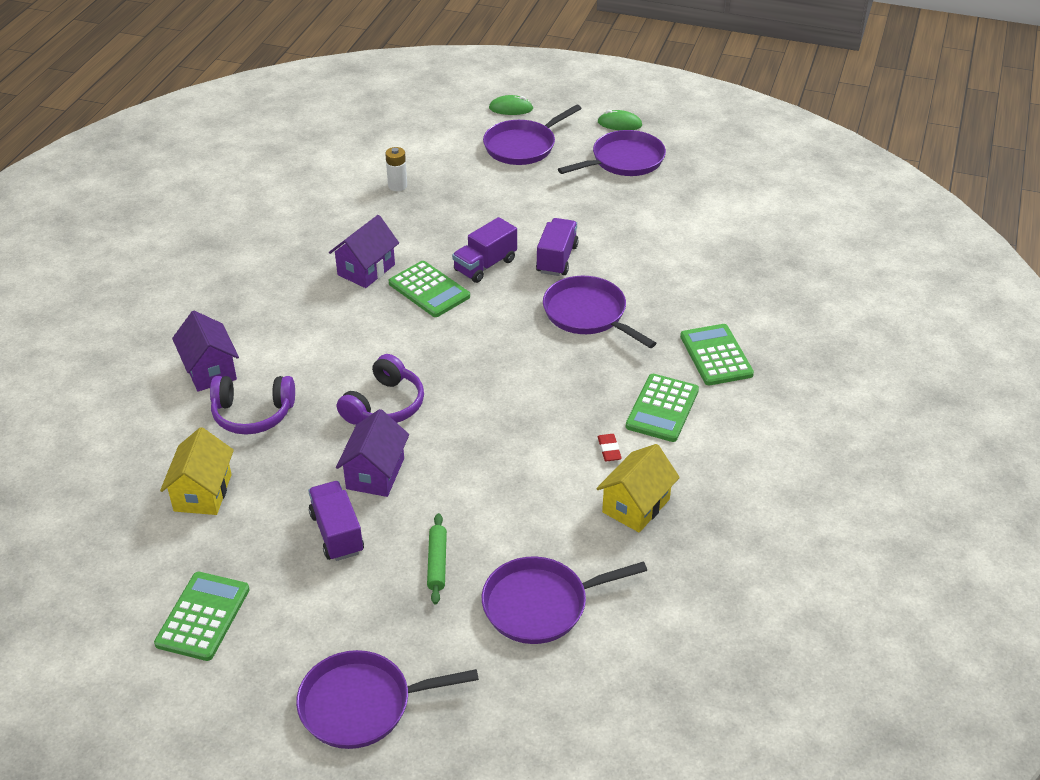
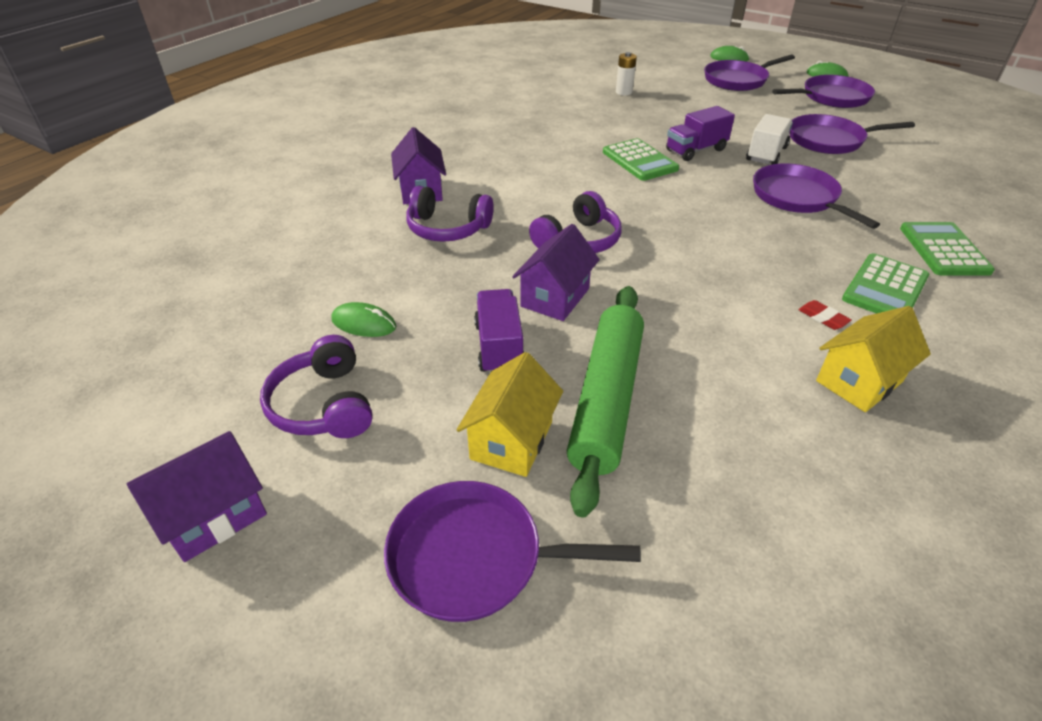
camera: 15 degrees right, 0 degrees up
green calculator [154,572,250,661] -> purple headphones [260,335,373,438]
yellow house [160,427,234,515] -> yellow house moved to [457,352,563,477]
purple house [329,215,399,288] -> purple house moved to [127,431,267,562]
green rolling pin [427,513,447,604] -> green rolling pin [567,286,644,518], size x2.24
purple pan [482,556,647,644] -> purple pan moved to [789,114,915,154]
purple truck [536,218,579,276] -> white truck [746,114,793,165]
red eraser [598,434,622,461] -> red eraser turned 45 degrees counterclockwise [798,300,851,330]
none -> green mouse [331,302,396,337]

